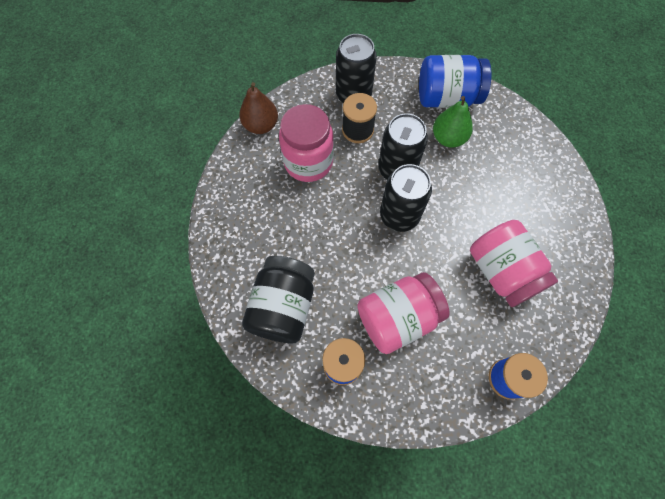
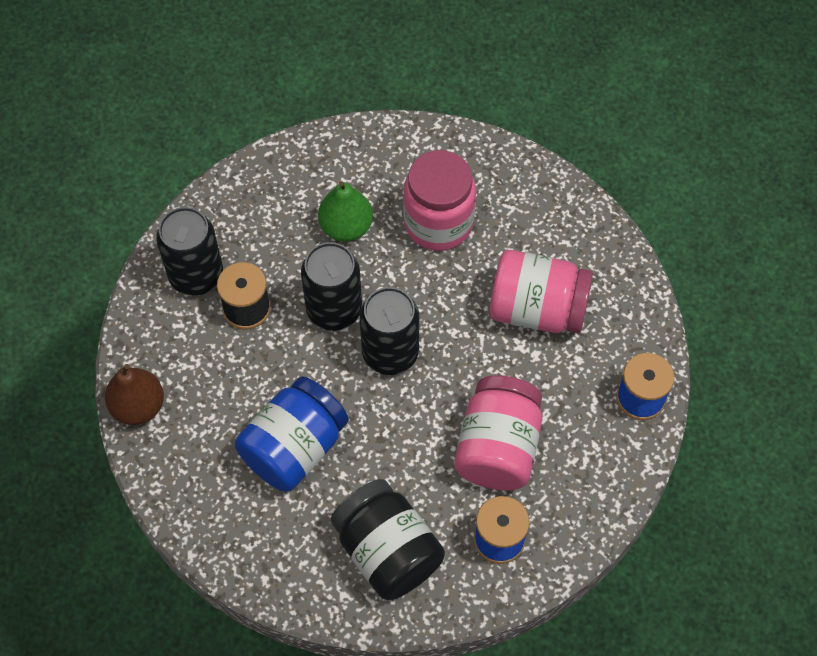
camera: 50 degrees left, 5 degrees down
pink jar [279,104,334,182] -> pink jar moved to [403,150,476,251]
blue jar [419,55,492,108] -> blue jar moved to [235,376,349,492]

